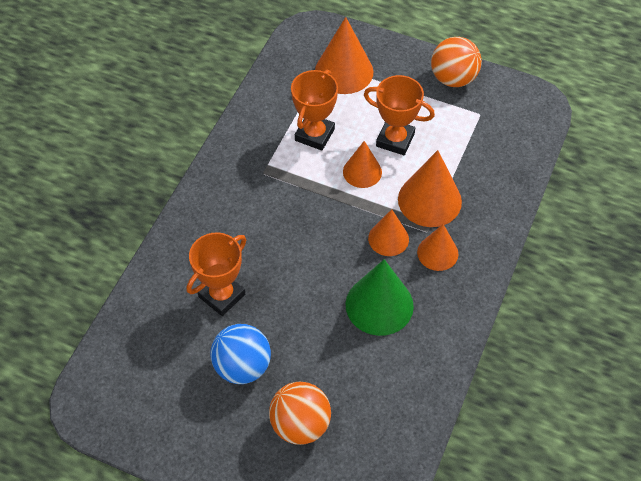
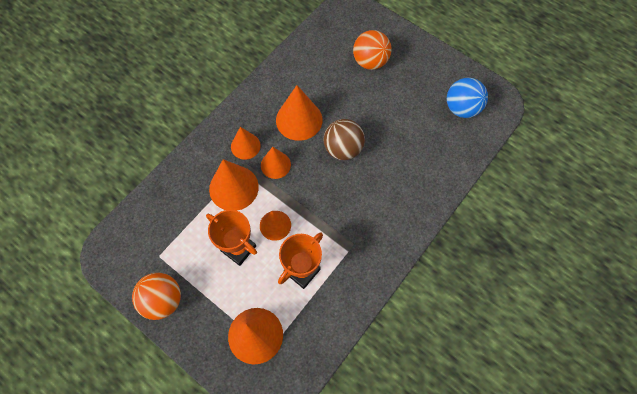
camera: 165 degrees left, 10 degrees up
orange trophy [187,232,246,316] -> none
blue ball [211,324,271,384] -> blue ball moved to [447,78,488,118]
green cone [346,259,414,336] -> orange cone [276,85,322,141]
none -> brown ball [324,119,365,160]

